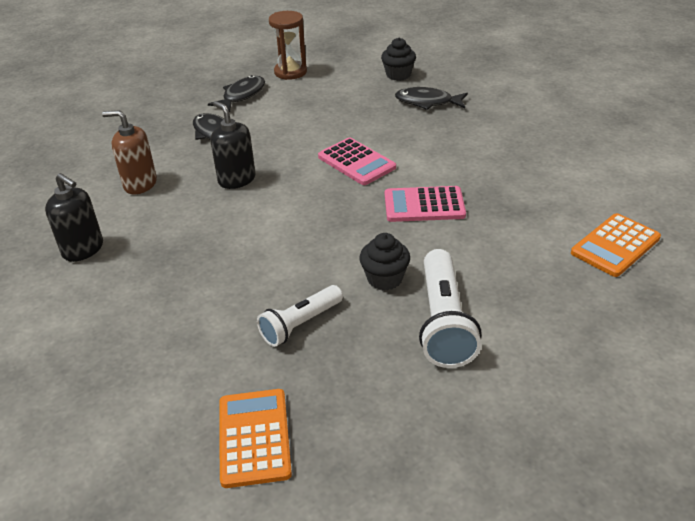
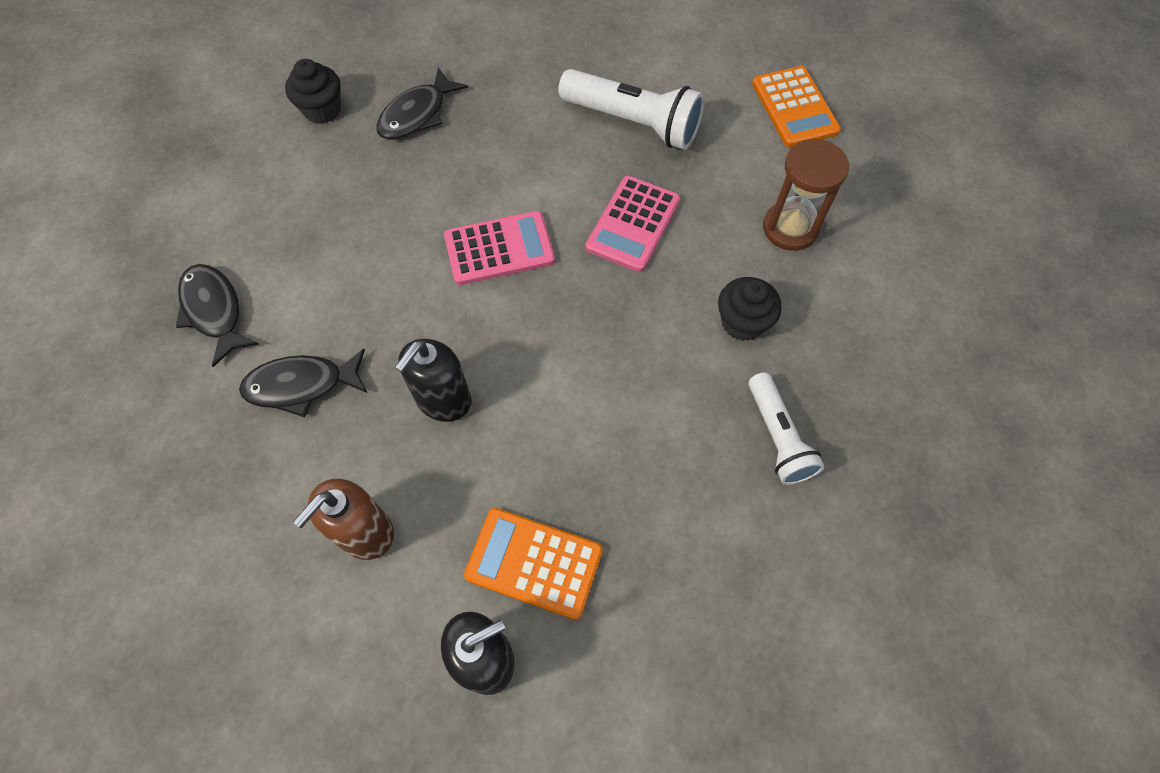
camera: 65 degrees left, 25 degrees up
black soap dispenser [210,101,256,189] -> black soap dispenser turned 45 degrees counterclockwise [395,339,471,422]
orange calculator [219,389,292,488] -> orange calculator moved to [464,508,603,620]
brown hourglass [269,11,307,80] -> brown hourglass moved to [763,139,849,251]
white flashlight [419,249,482,368] -> white flashlight moved to [558,69,705,150]

